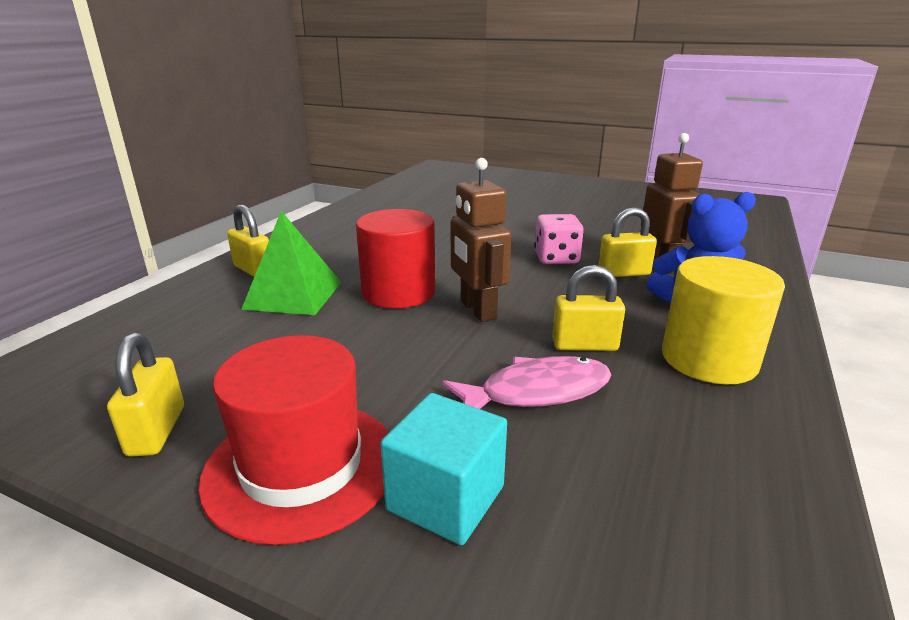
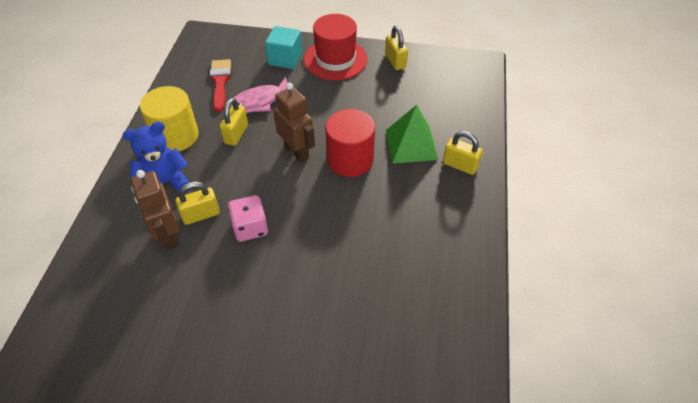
camera: 165 degrees right, 25 degrees up
yellow padlock [552,265,625,351] -> yellow padlock turned 60 degrees counterclockwise [220,98,248,146]
none -> red brush [210,59,231,112]

